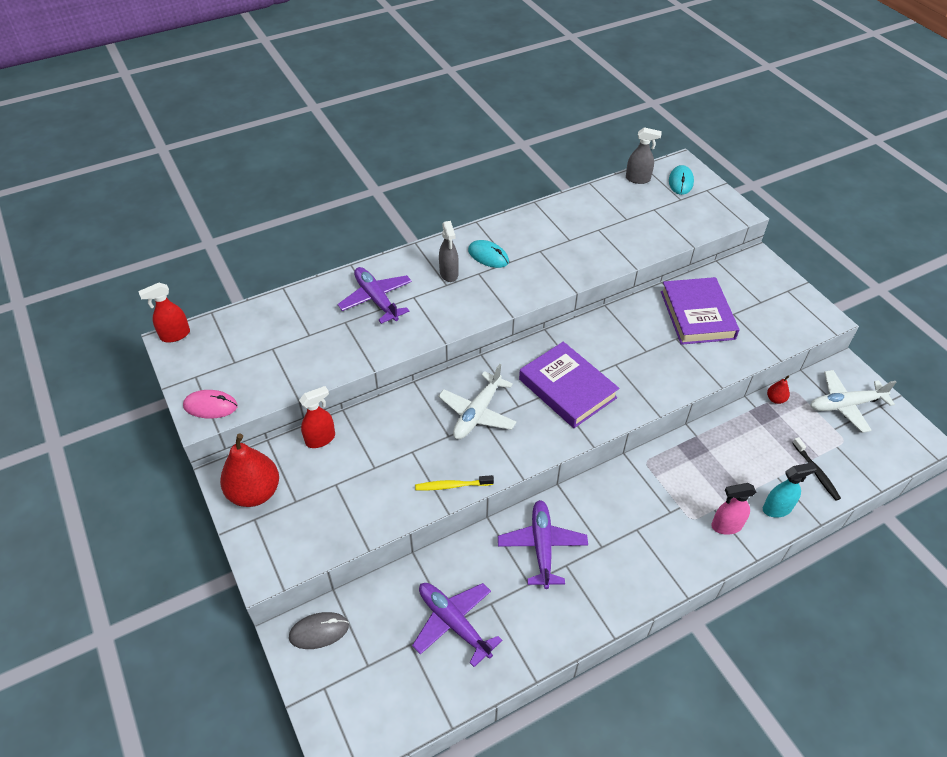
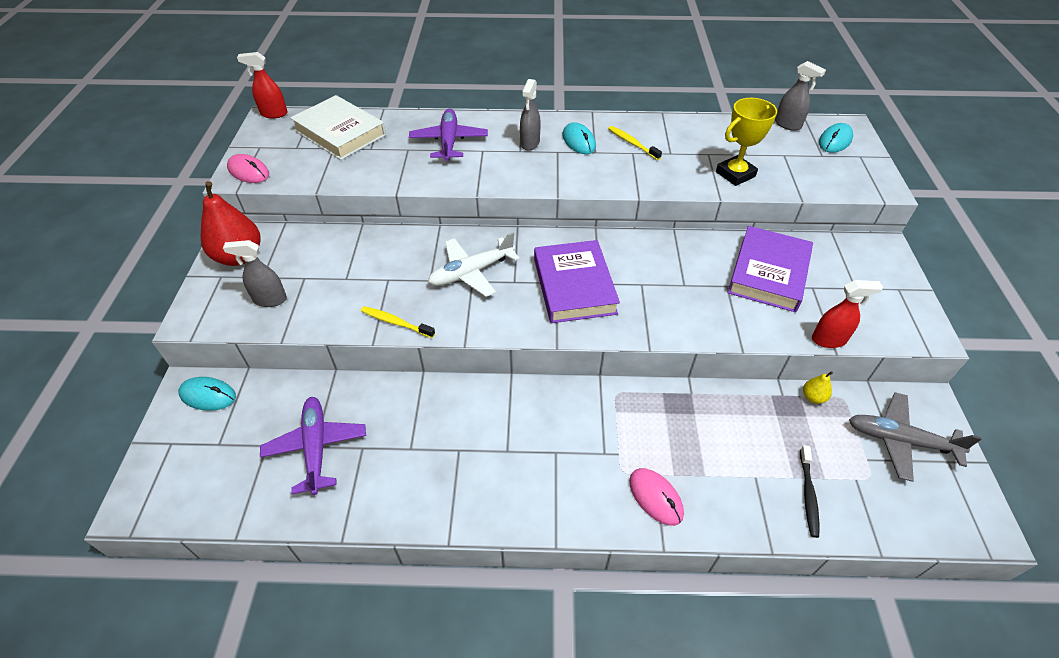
camera: 30 degrees right, 0 degrees up
grey mouse [289,612,349,649] -> turquoise mouse [178,377,236,411]
red spray bottle [299,386,335,448] -> red spray bottle moved to [812,280,883,348]
purple plane [498,500,588,589] -> none
pink spray bottle [711,483,756,535] -> pink mouse [629,468,684,526]
turquoise spray bottle [763,462,817,518] -> none
red pear [767,376,790,404] -> yellow pear [803,371,833,404]
white plane [810,370,896,433] -> grey plane [849,392,982,482]
none -> grey spray bottle [223,240,287,307]
none -> white book [290,95,386,160]
none -> yellow toothbrush [608,126,662,160]
none -> yellow trophy [716,98,777,186]

